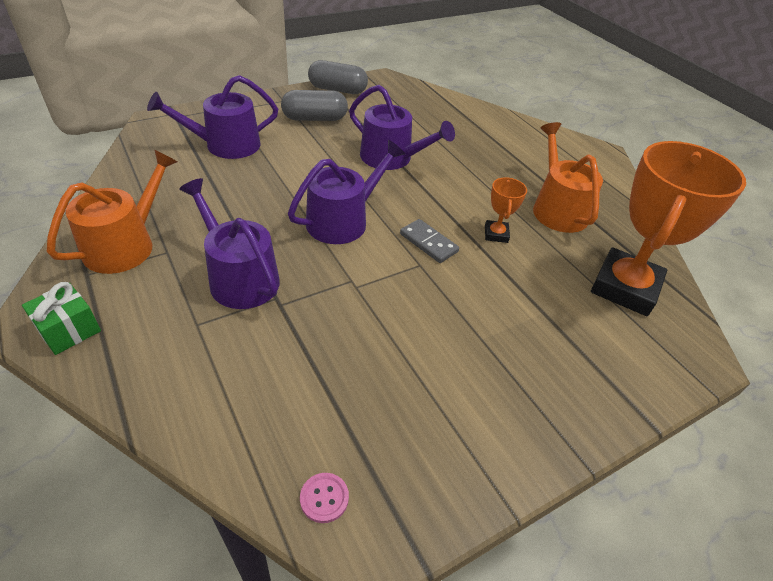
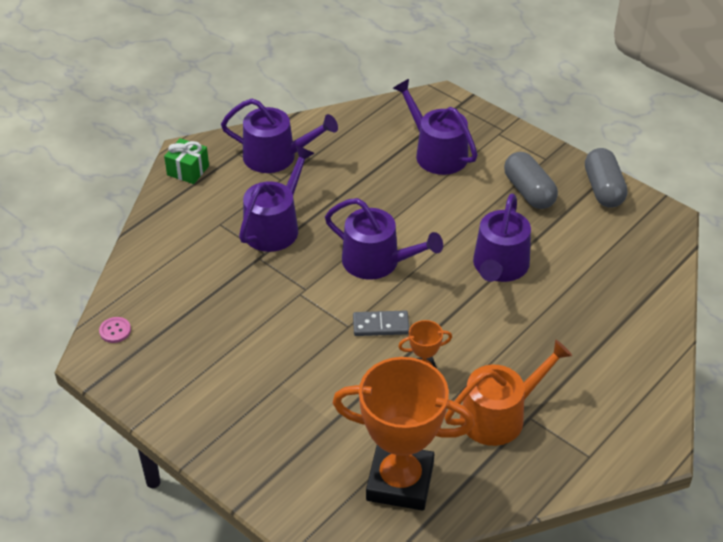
camera: 75 degrees right, 0 degrees up
orange watering can [47,150,177,274] -> purple watering can [221,99,338,173]
grey domino [400,219,459,263] -> grey domino turned 60 degrees clockwise [353,310,409,336]

